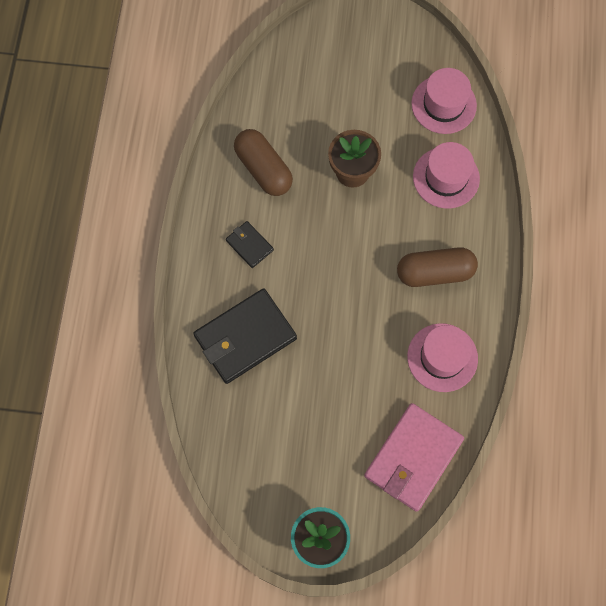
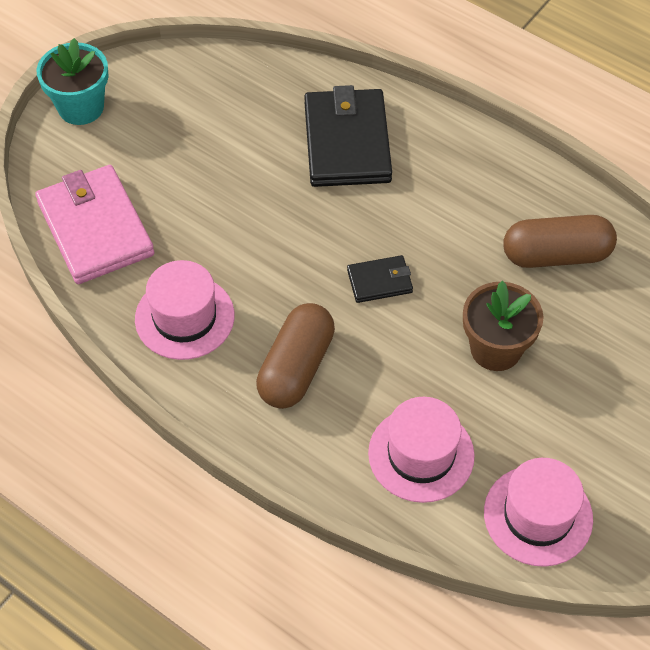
camera: 120 degrees right, 15 degrees down
black wallet [226,221,274,268] -> black wallet moved to [347,255,413,303]

